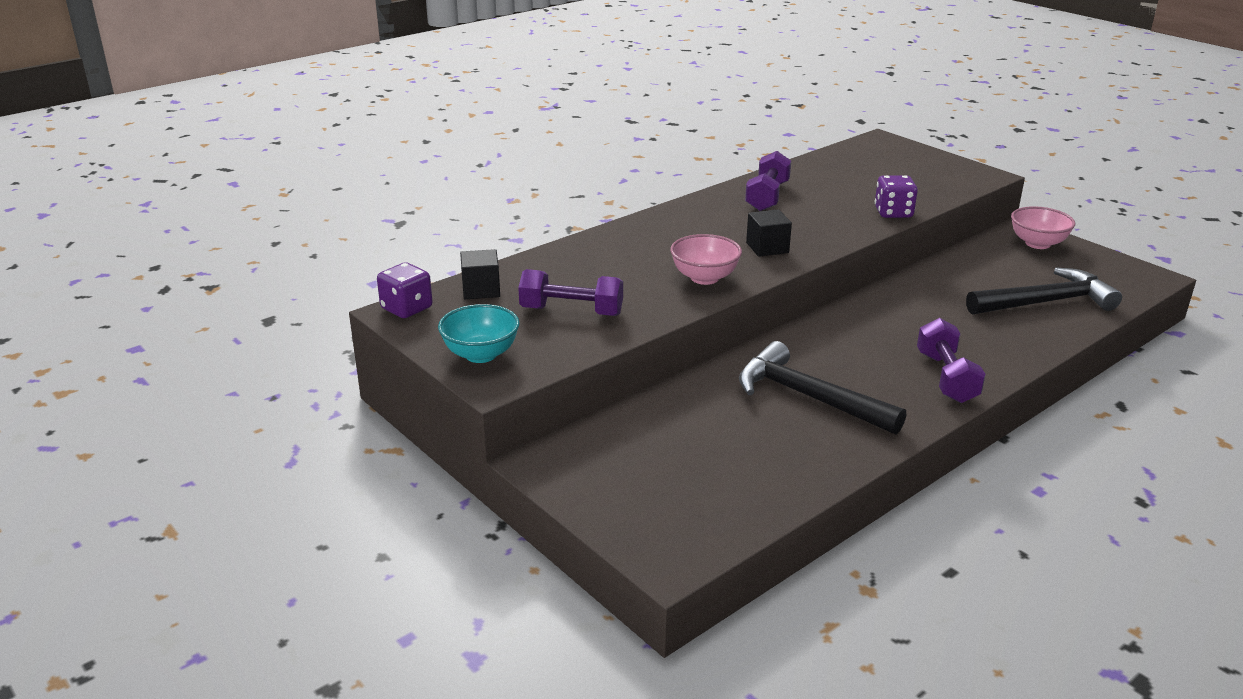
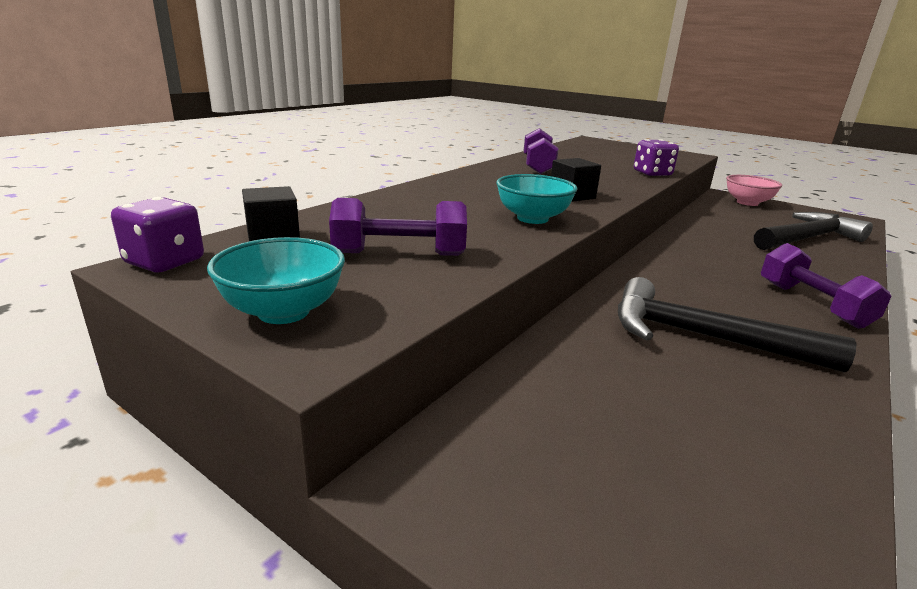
camera: 15 degrees left, 5 degrees down
pink bowl [670,234,742,285] -> turquoise bowl [496,174,578,224]

